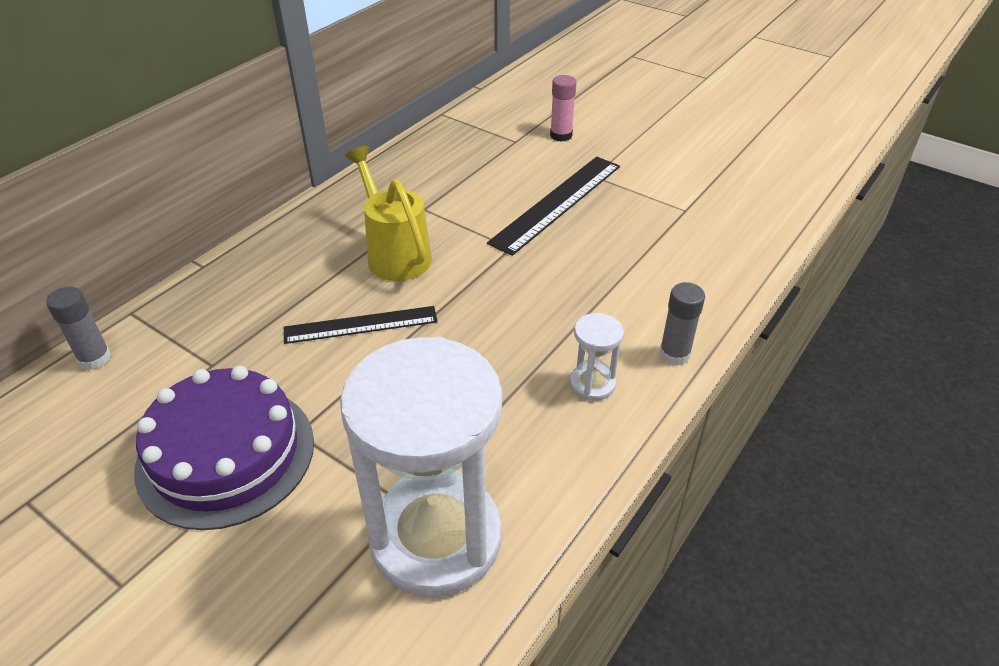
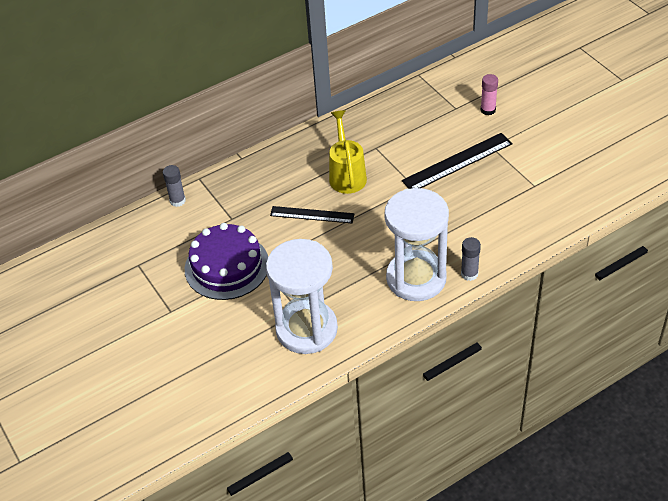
camera: 25 degrees right, 5 degrees up
white hourglass [570,313,624,401] -> white hourglass [384,188,449,301], size x2.41

